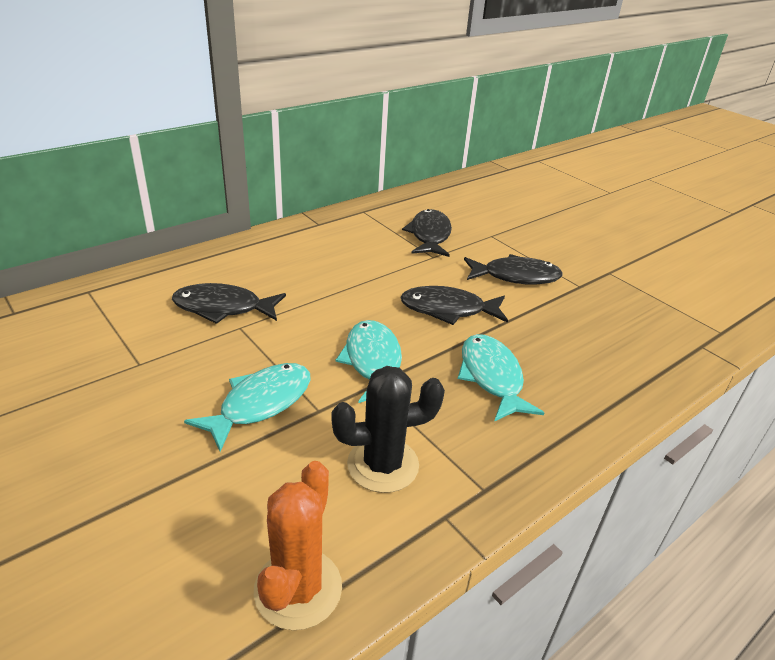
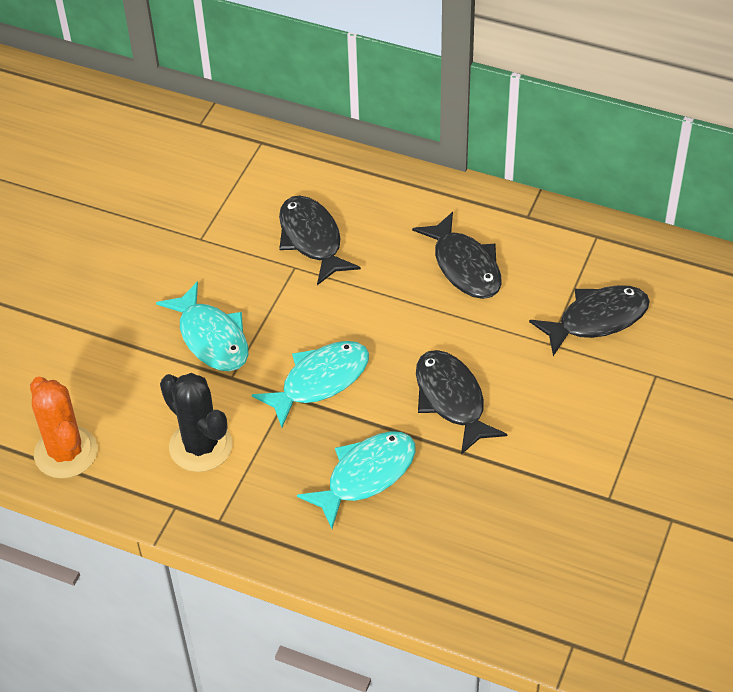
camera: 65 degrees right, 15 degrees up
turquoise fish [184,363,311,452] -> turquoise fish turned 45 degrees clockwise [156,281,248,371]
orange cactus [254,461,342,630] -> orange cactus turned 75 degrees clockwise [30,377,98,478]
black fish [464,254,563,285] -> black fish moved to [412,212,502,299]

